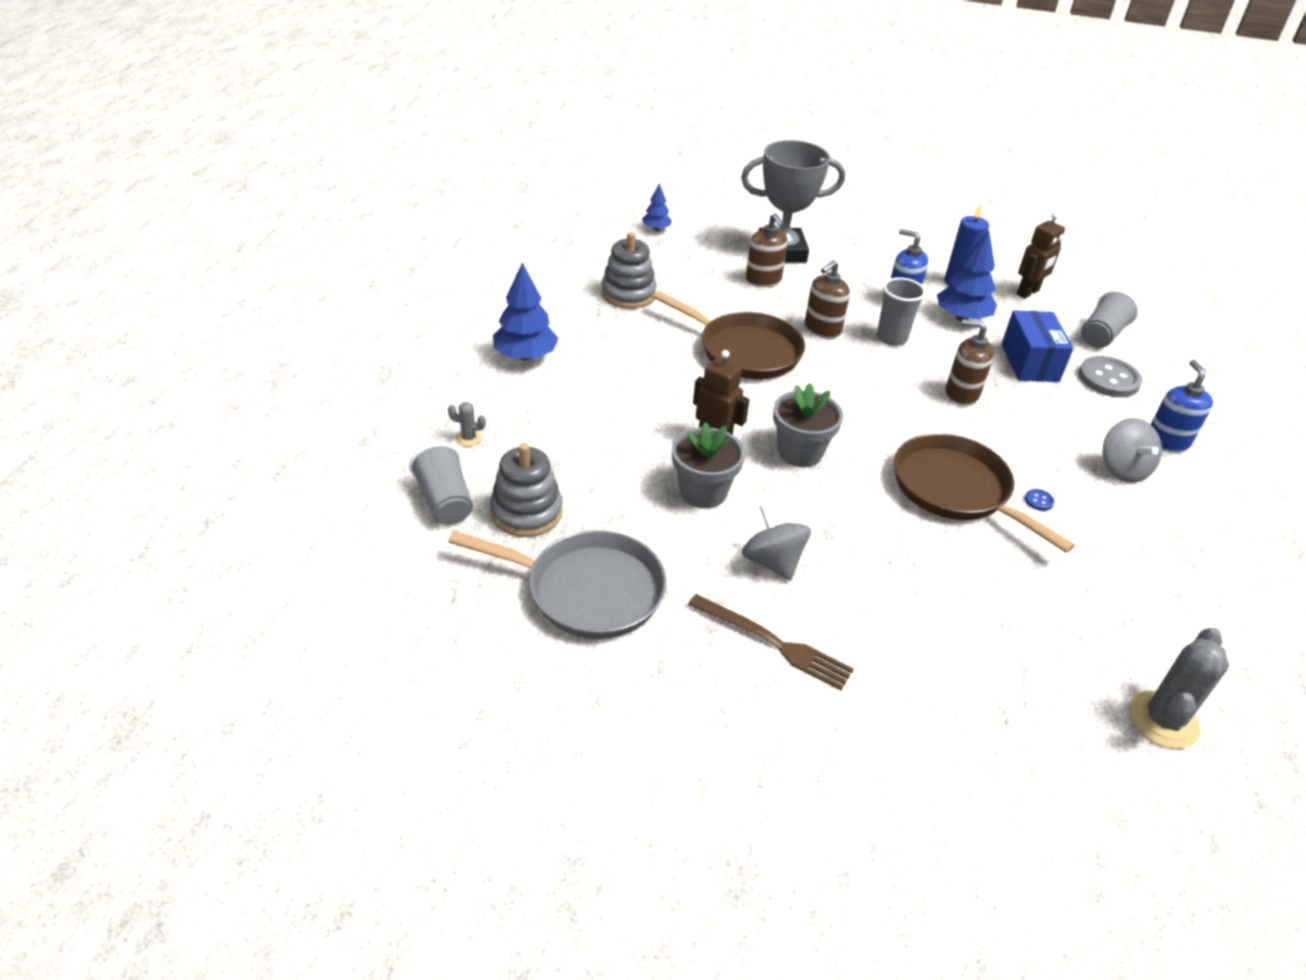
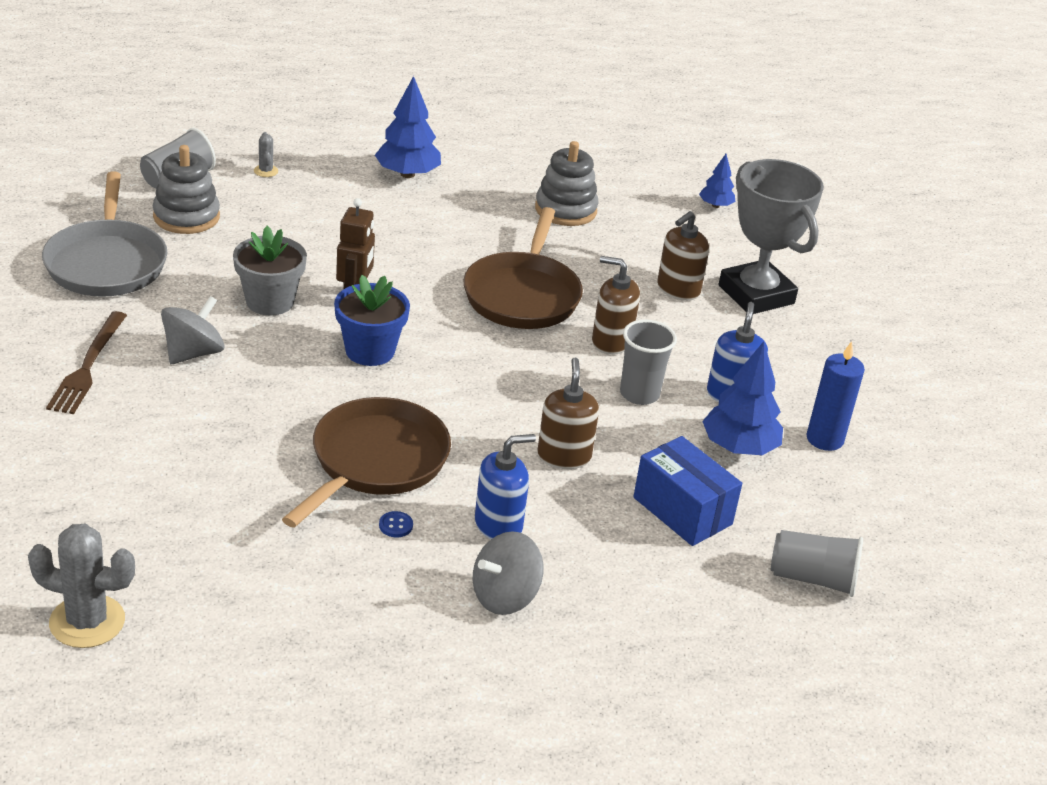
camera: 65 degrees right, 5 degrees down
grey flower pot [773,383,843,467] -> blue flower pot [334,275,410,366]
blue box [1001,310,1073,382] -> blue box turned 75 degrees clockwise [633,436,742,546]
brown robot [1017,212,1065,299] -> none
grey button [1079,356,1142,397] -> none
blue soap dispenser [1151,360,1213,453] -> blue soap dispenser moved to [475,434,536,540]

